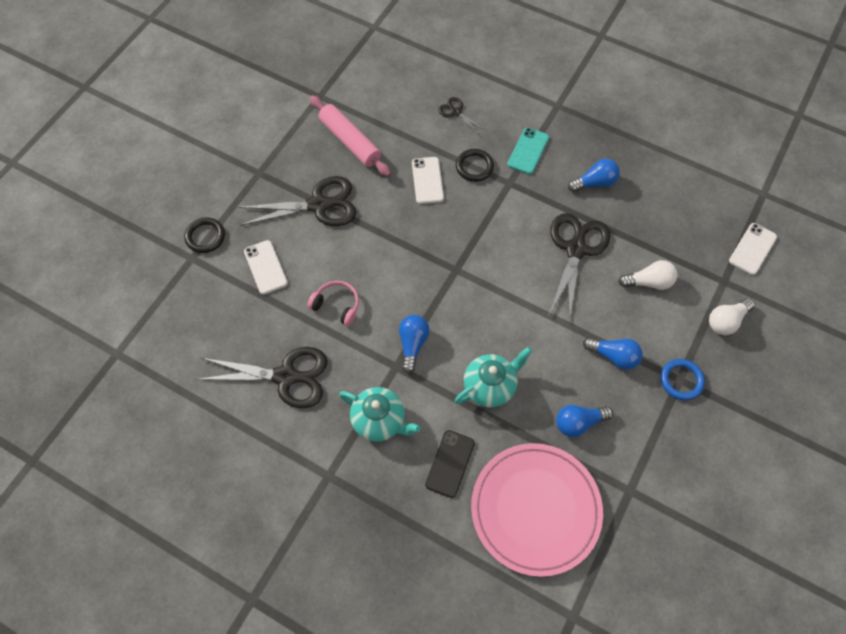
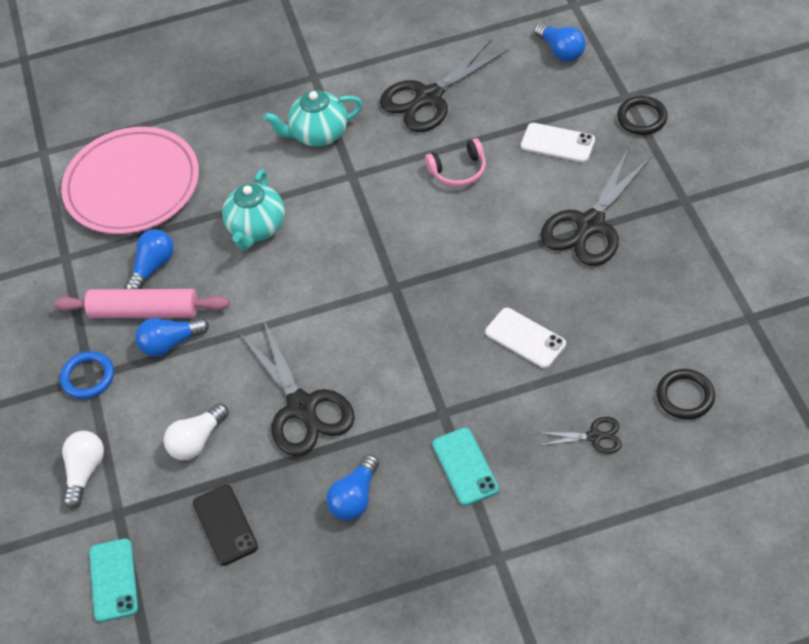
camera: 140 degrees right, 10 degrees down
pink rolling pin [310,95,391,177] -> pink rolling pin moved to [54,289,229,318]
blue light bulb [399,315,430,374] -> blue light bulb moved to [534,22,586,61]
black phone [425,430,475,498] -> black phone moved to [193,485,258,566]
black ring [456,149,494,182] -> black ring moved to [656,369,715,420]
white phone [729,223,777,275] -> turquoise phone [89,538,138,622]

